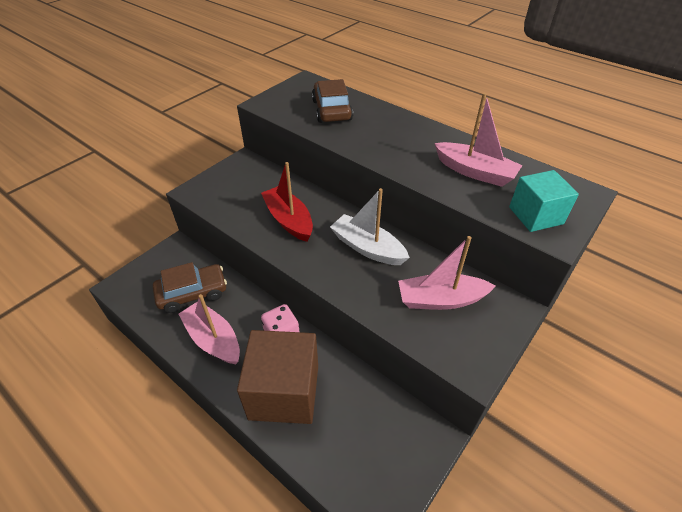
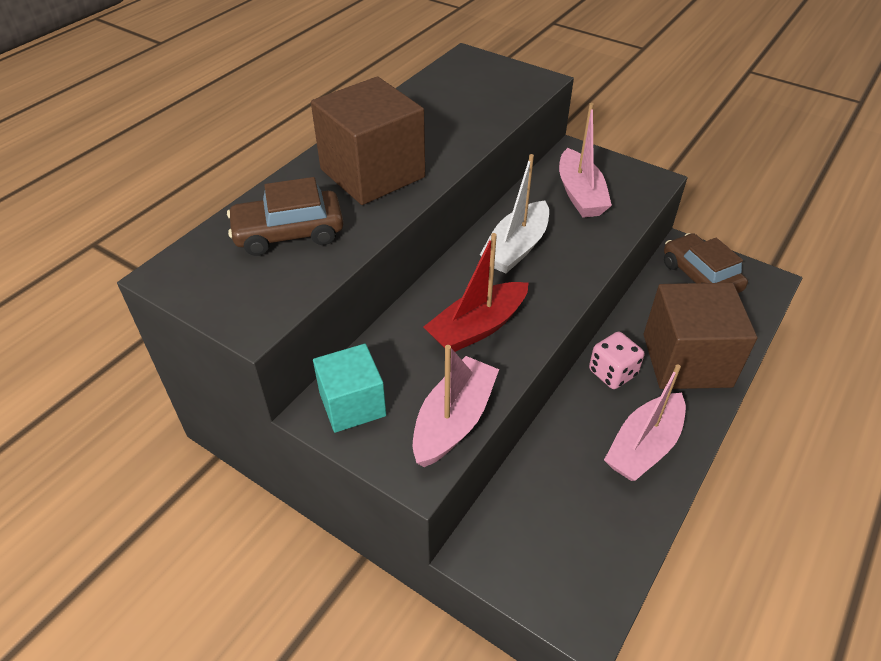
camera: 95 degrees left, 0 degrees up
brown car [153,262,227,313] -> brown car moved to [664,233,748,293]
pink boat [434,93,523,187] -> pink boat moved to [413,345,499,467]
turquoise cube [509,170,579,232] -> turquoise cube moved to [313,344,386,433]
none -> brown cube [311,77,425,205]

